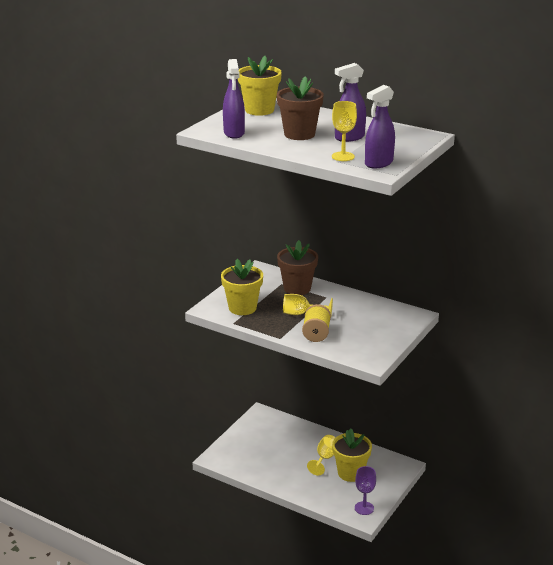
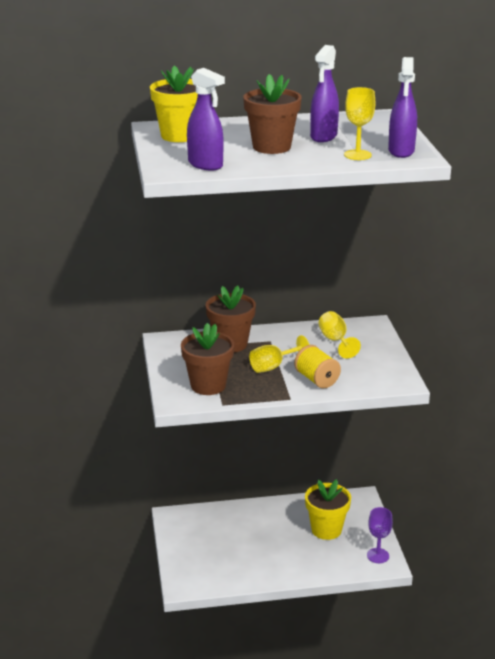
camera: 40 degrees left, 0 degrees up
yellow flower pot [221,259,263,315] -> brown flower pot [181,323,234,395]
yellow goblet [307,435,336,476] -> yellow goblet moved to [318,311,361,359]

